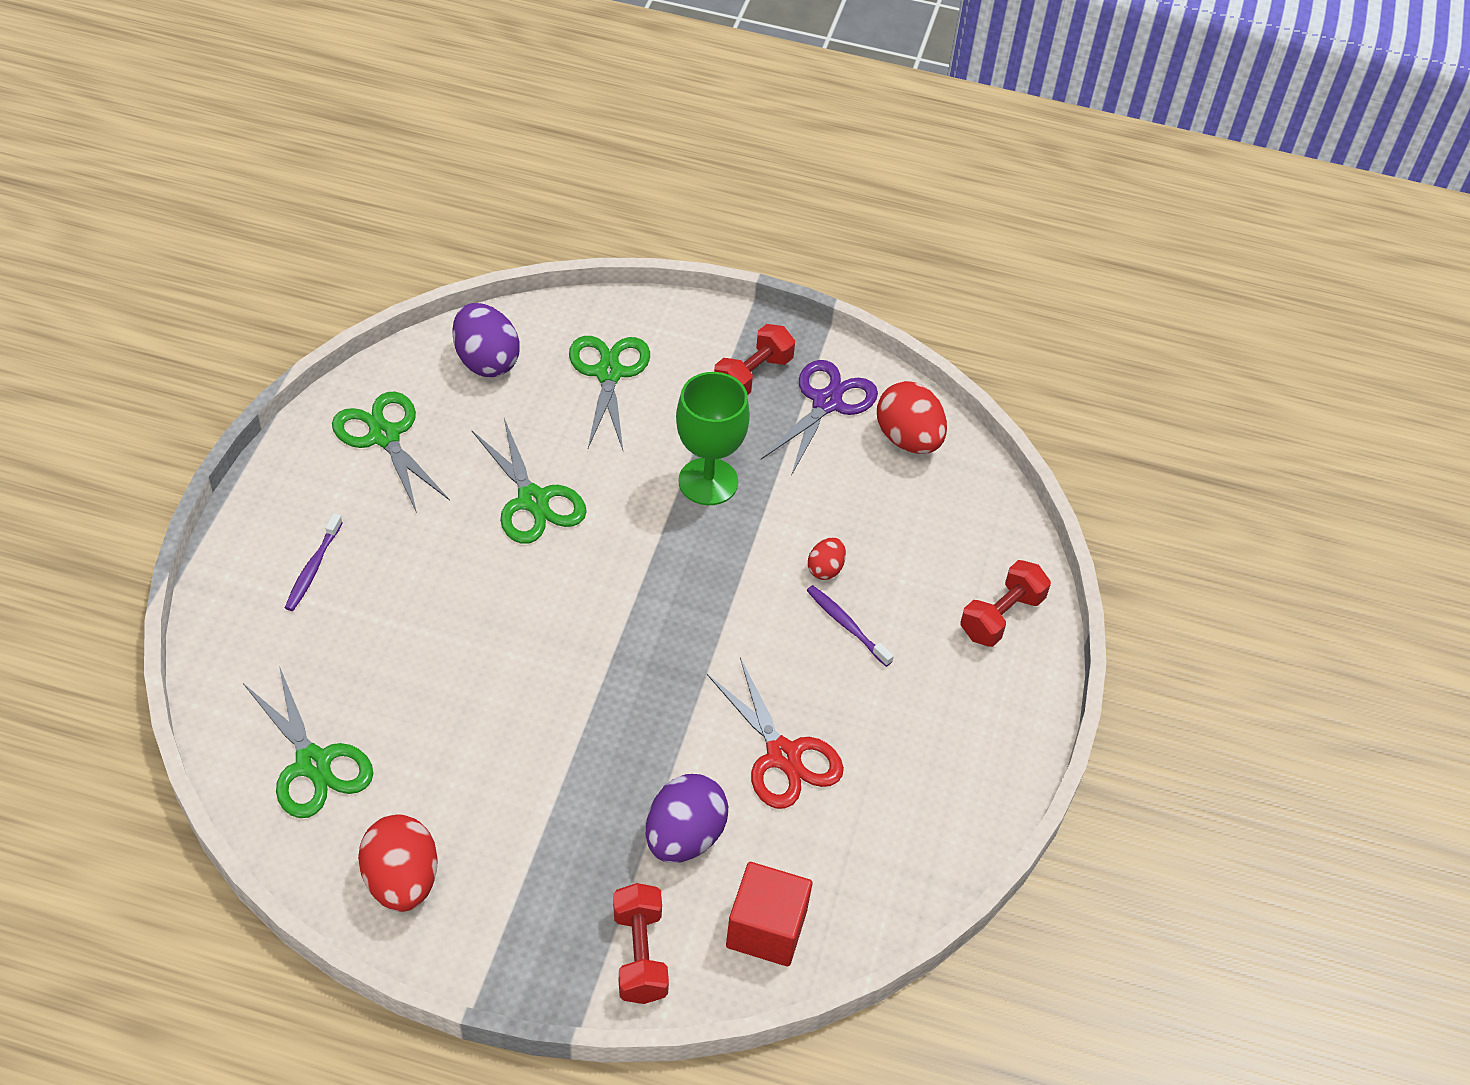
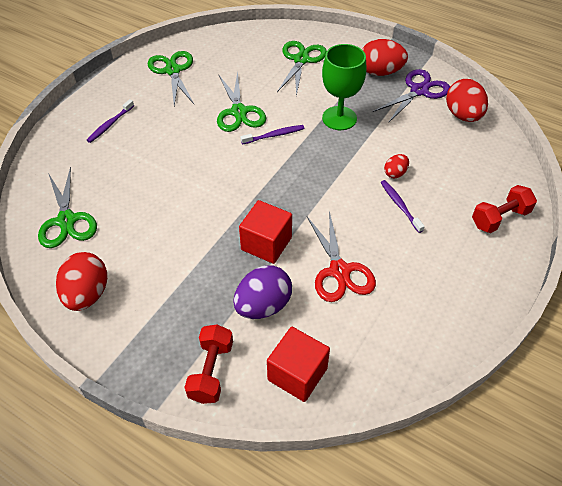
camera: 20 degrees right, 0 degrees up
purple egg [452,303,520,377] -> none
red dumbbell [714,324,795,395] -> red egg [362,39,408,76]
none -> red cube [239,200,292,264]
none -> purple toothbrush [241,125,305,145]

